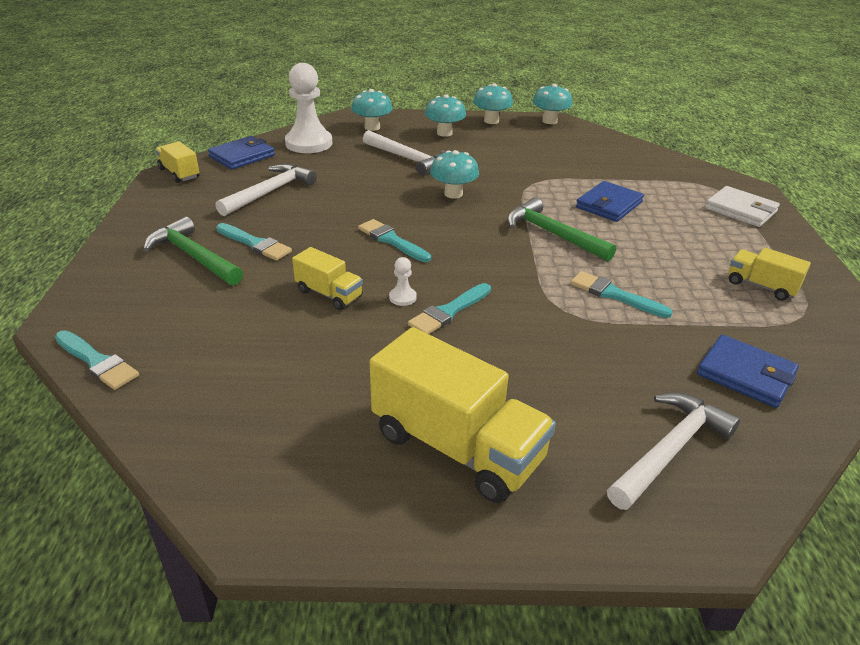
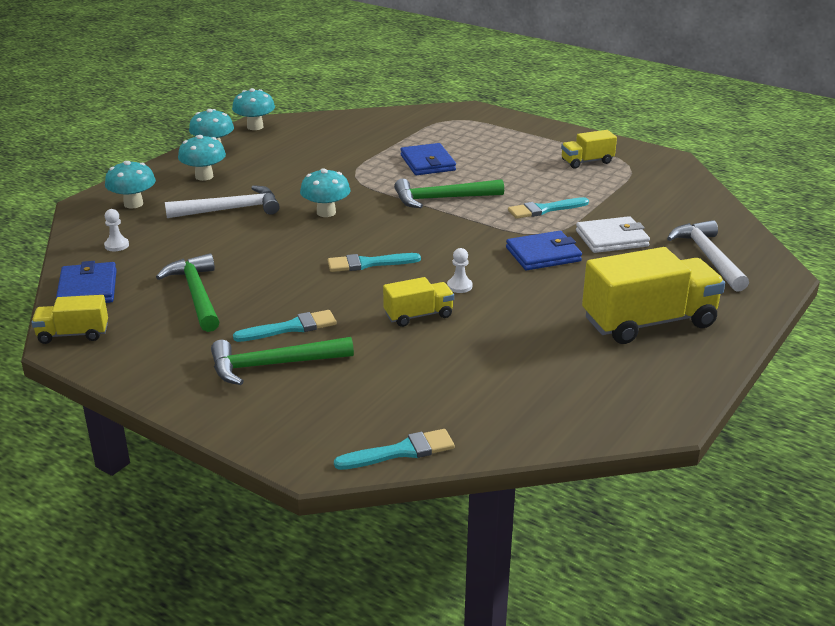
camera: 55 degrees left, 5 degrees down
white hammer [215,164,317,216] -> green hammer [156,253,219,332]
white pawn [285,63,333,153] -> white pawn [104,209,129,251], size x0.41
turquoise brush [408,283,491,334] -> none
blue wallet [697,334,799,408] -> blue wallet moved to [506,231,582,270]
white wallet [705,186,780,227] -> white wallet moved to [576,216,650,253]

